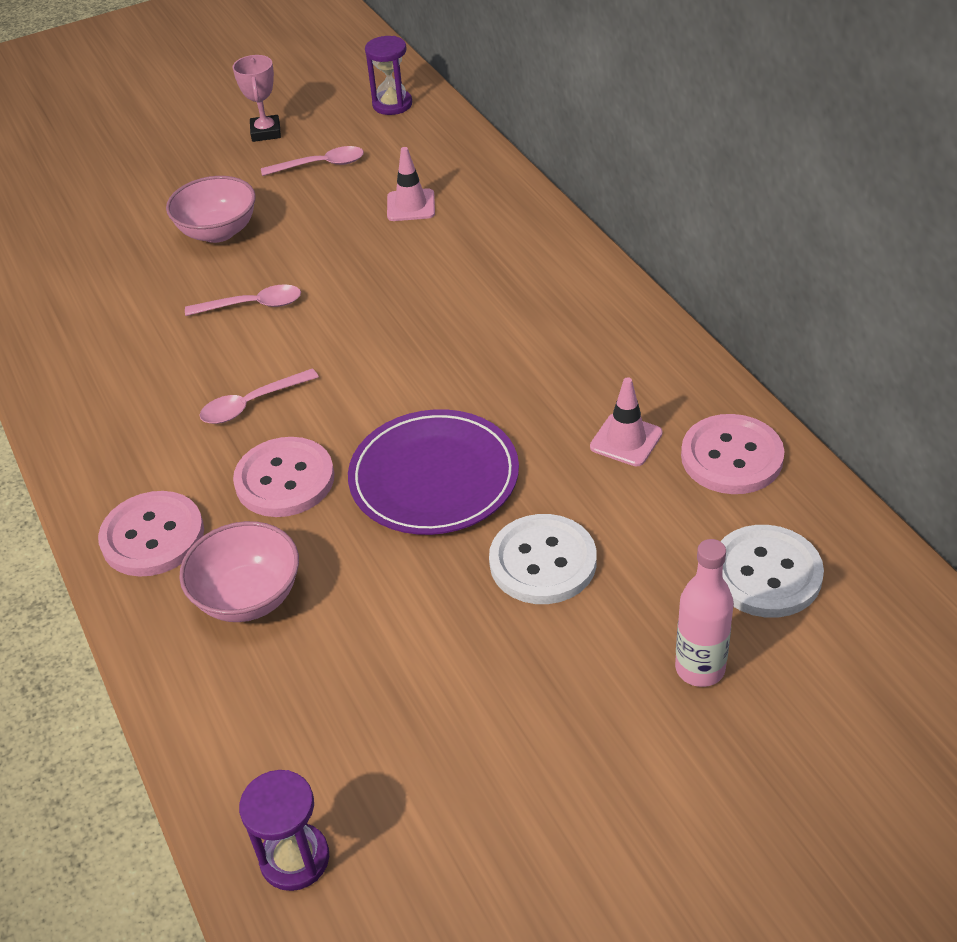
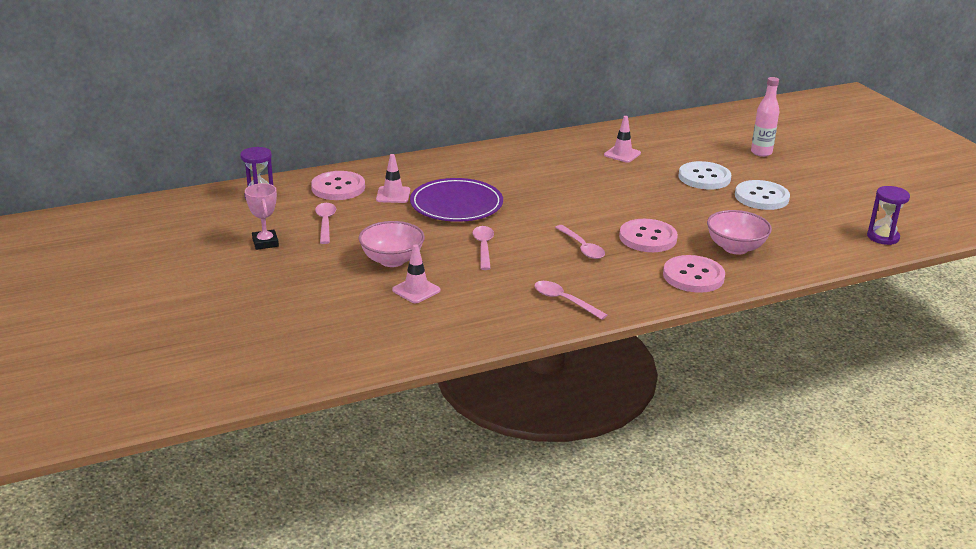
camera: 90 degrees left, 15 degrees down
pink trophy [232,55,281,142] -> pink trophy turned 75 degrees clockwise [245,183,279,250]
purple plate [348,409,519,535] -> purple plate moved to [410,178,503,222]
pink button [681,414,784,494] -> pink button moved to [311,171,365,200]
white button [720,525,824,618] -> white button moved to [735,180,790,210]
none -> pink traffic cone [392,244,440,303]
none -> pink spoon [534,281,607,320]

